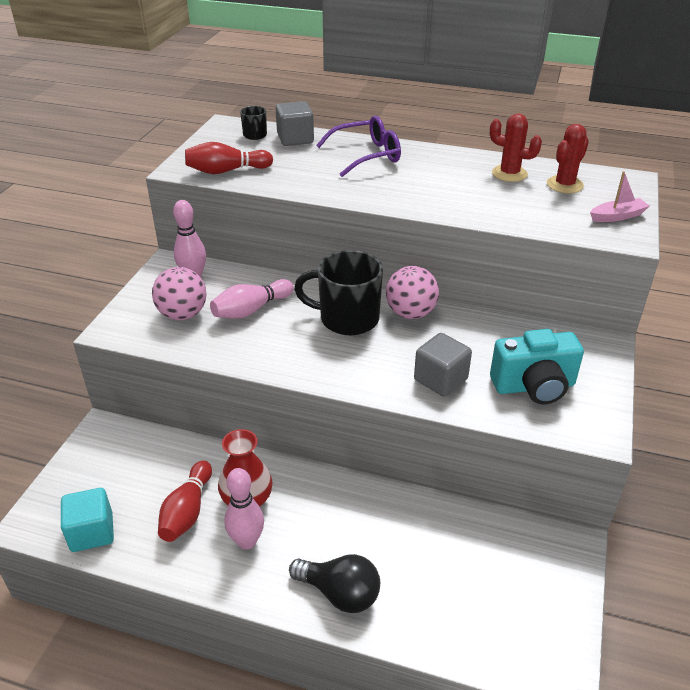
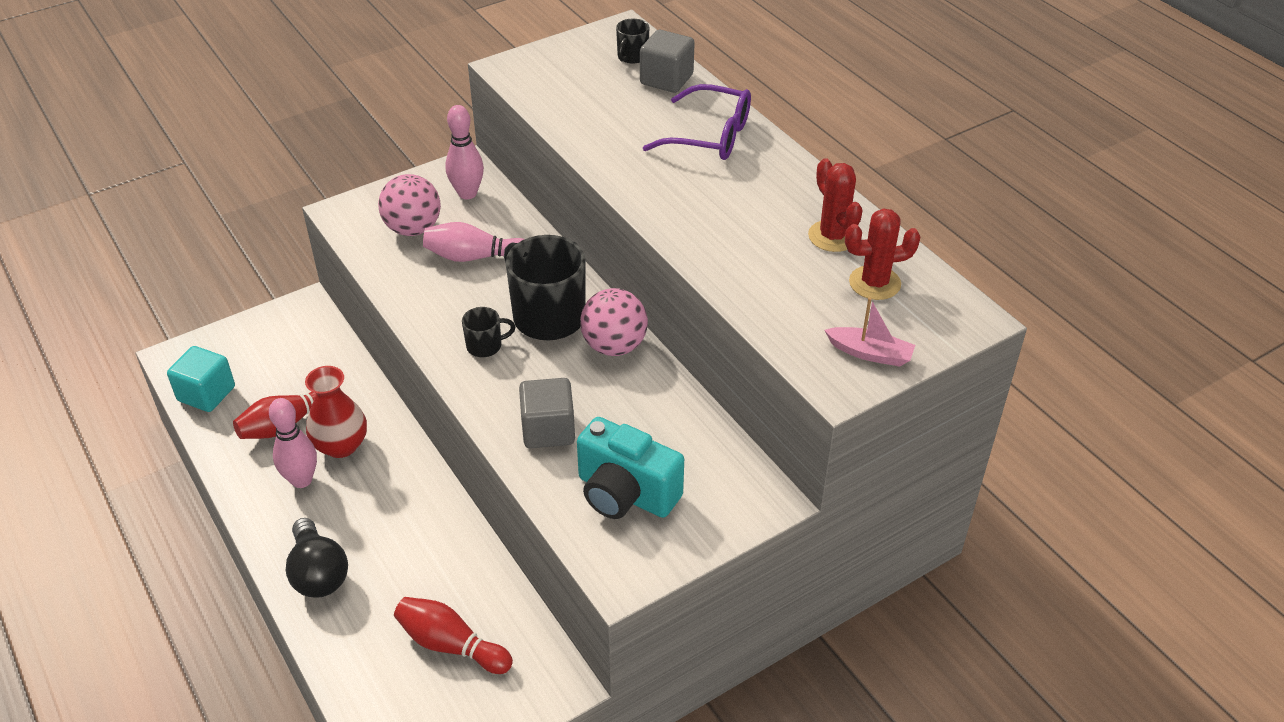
camera: 40 degrees right, 5 degrees up
red bowling pin [185,142,273,174] -> red bowling pin moved to [394,597,513,674]
none -> black mug [462,307,515,357]

